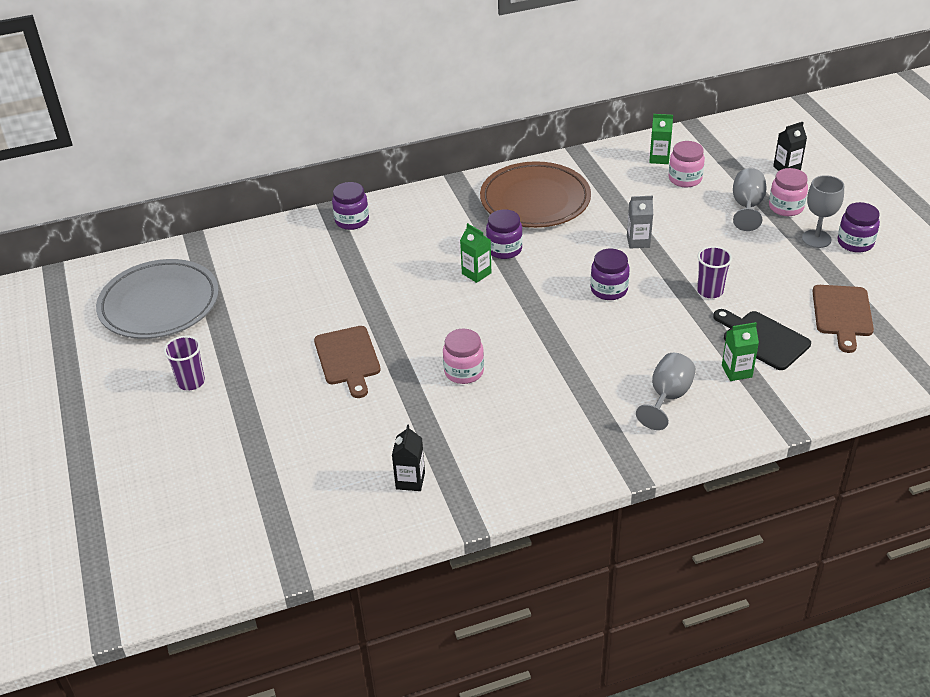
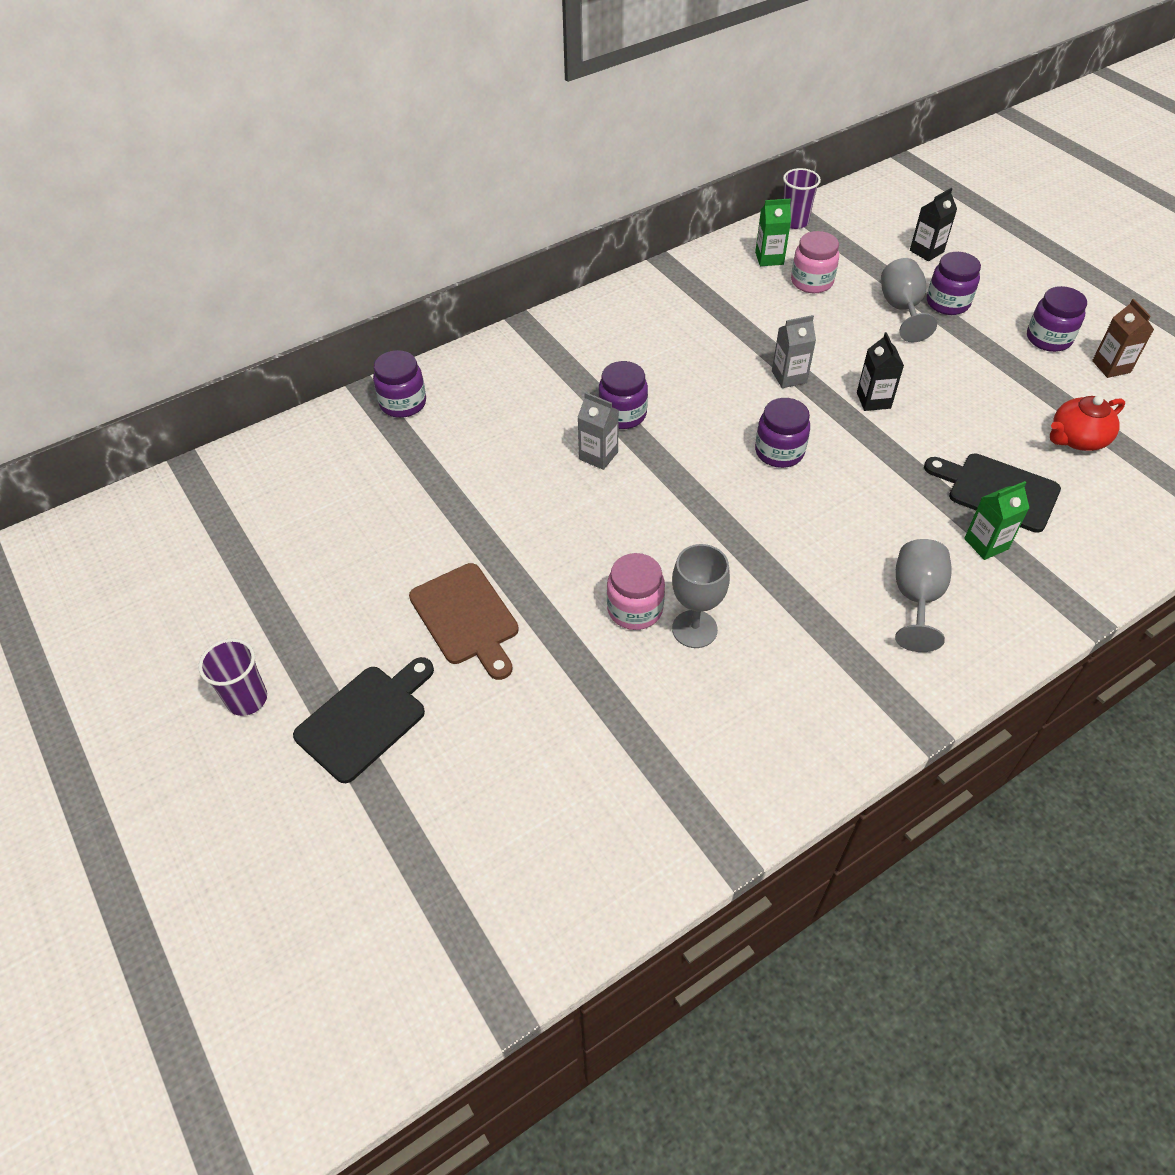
camera: 15 degrees left, 10 degrees up
grey plate [96,259,219,339] -> none
black carton [392,425,425,491] -> black carton moved to [857,332,904,411]
green carton [460,223,491,283] -> grey carton [577,392,619,470]
brown plate [480,161,591,228] -> none
purple cup [697,246,732,298] -> purple cup moved to [783,168,821,229]
pink jar [769,168,808,216] -> purple jar [927,252,981,315]
grey goblet [802,175,844,248] -> grey goblet moved to [672,544,730,648]
brown cutting board [812,285,874,353] -> red teapot [1050,396,1125,451]
none -> black cutting board [293,657,434,783]
none -> brown carton [1092,299,1154,378]

